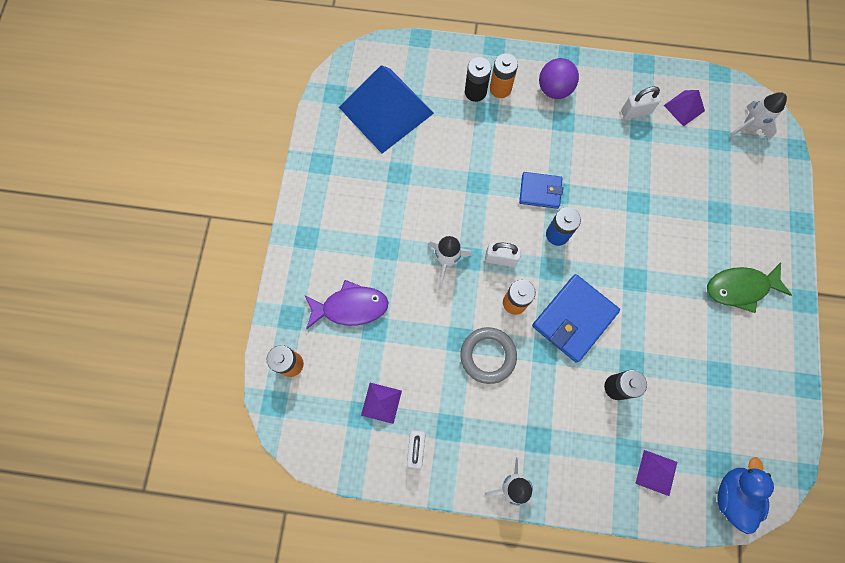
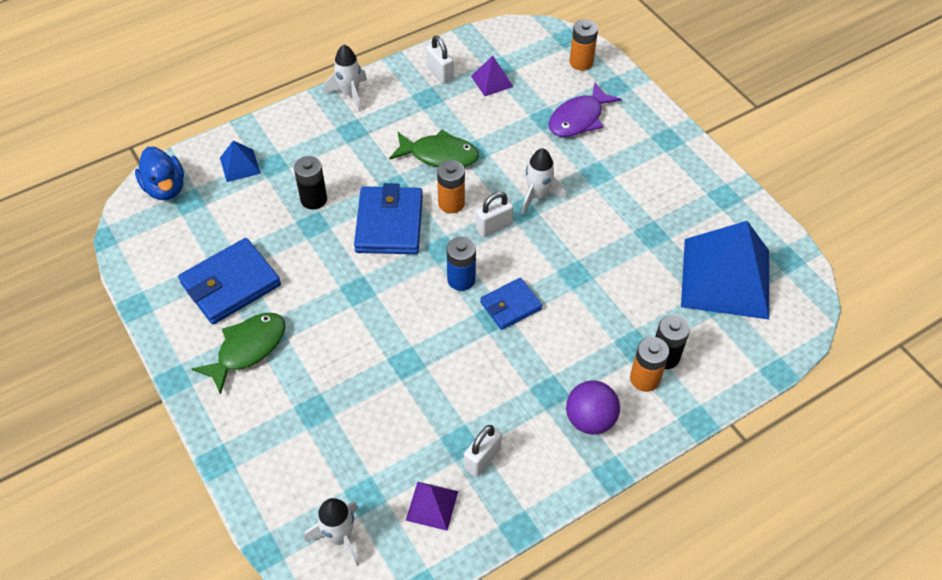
camera: 140 degrees right, 20 degrees down
grey ring [460,327,517,384] -> green fish [389,130,479,167]
purple pyramid [635,450,677,496] -> blue pyramid [220,140,261,182]
none -> blue wallet [178,238,281,324]

